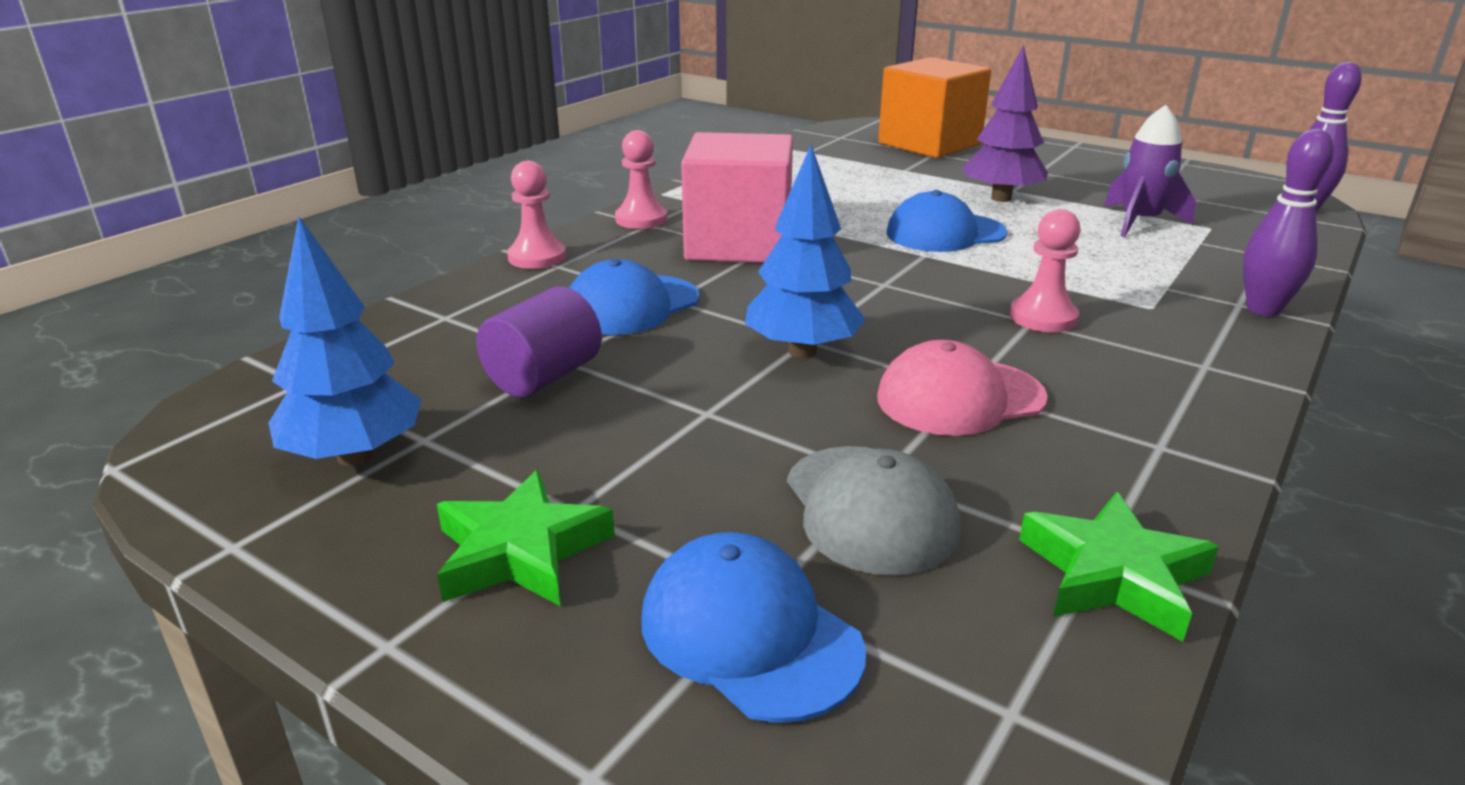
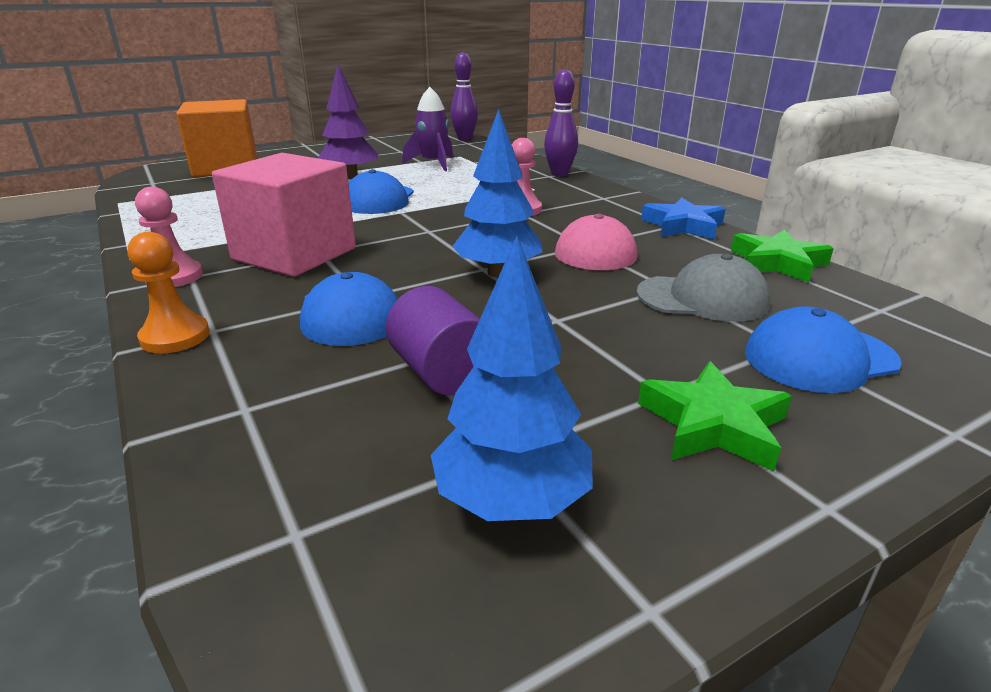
camera: 65 degrees left, 0 degrees up
pink pawn [507,161,566,269] -> orange pawn [127,232,210,353]
none -> blue star [641,197,725,239]

